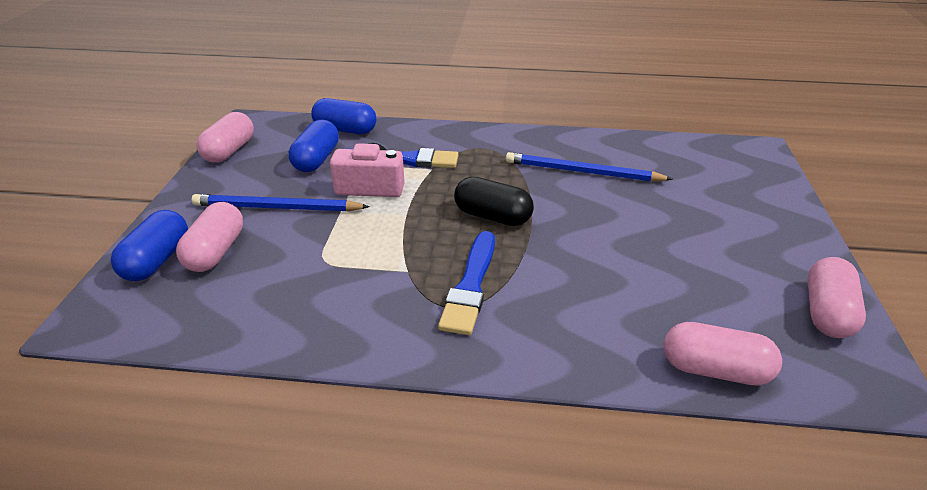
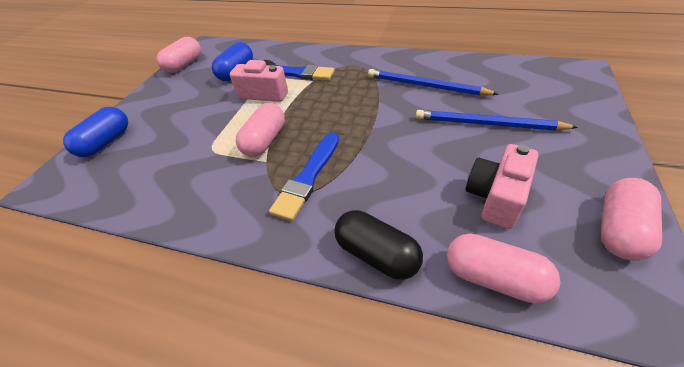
camera: 15 degrees right, 10 degrees up
pink capsule [176,202,243,272] -> pink capsule moved to [236,103,285,157]
blue pencil [192,194,370,211] -> blue pencil moved to [416,110,578,131]
blue capsule [311,98,376,134] -> none
black capsule [454,177,534,226] -> black capsule moved to [334,210,423,280]
none -> pink camera [465,144,539,229]

